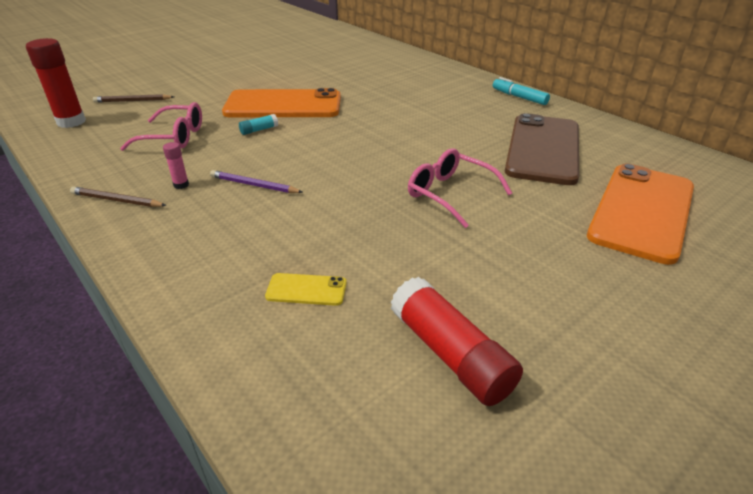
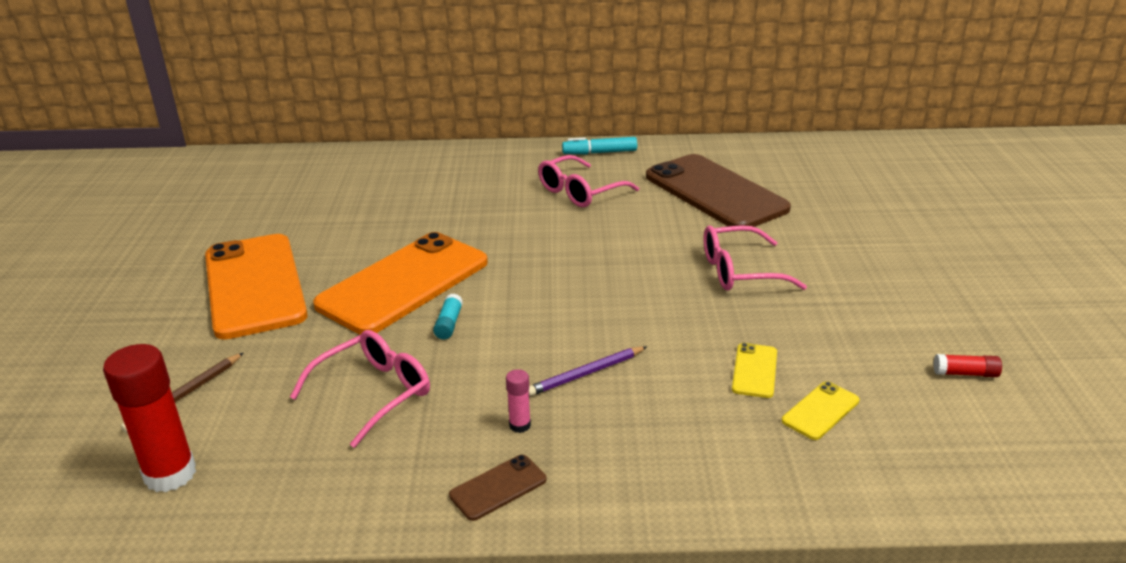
camera: 50 degrees left, 5 degrees down
brown pencil [70,186,167,207] -> brown phone [449,455,547,521]
red glue stick [390,277,523,406] -> red glue stick [934,354,1002,377], size x0.46
orange phone [587,164,694,265] -> orange phone moved to [205,234,308,340]
none -> pink glasses [538,155,639,207]
none -> yellow phone [732,343,777,398]

